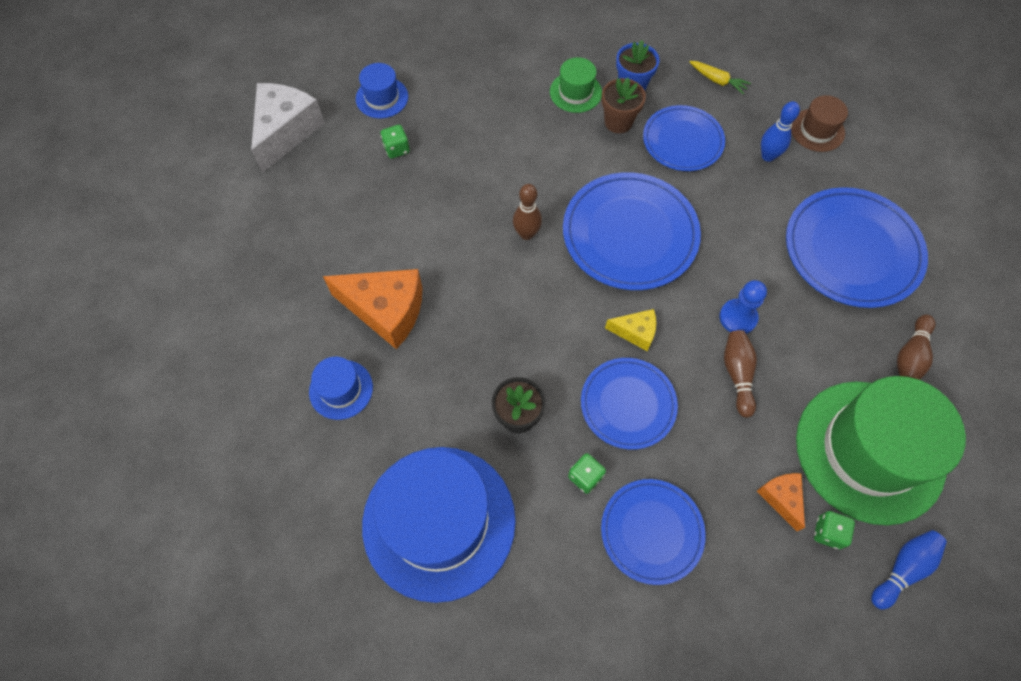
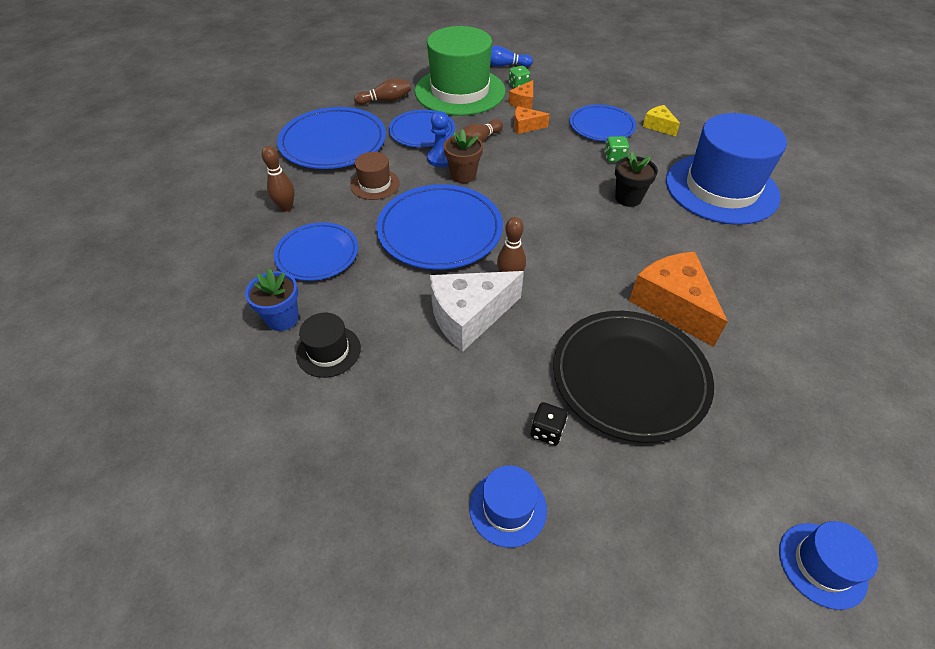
camera: 135 degrees left, 15 degrees down
white cheese [251,83,325,173] -> white cheese moved to [430,271,524,352]
blue hat [309,357,373,420] -> blue hat moved to [779,521,878,610]
green dice [381,125,410,159] -> black dice [531,402,568,446]
green hat [550,57,602,113] -> black hat [296,313,361,378]
blue plate [581,358,678,450] -> blue plate moved to [389,110,455,147]
brown flower pot [602,78,646,133] -> brown flower pot moved to [444,129,483,183]
yellow cheese [605,309,656,351] -> yellow cheese moved to [643,105,680,136]
yellow carrot [690,61,751,95] -> none
blue bowling pin [761,101,800,162] -> brown bowling pin [262,146,294,212]
brown hat [791,95,848,152] -> brown hat moved to [350,152,400,200]
none -> orange cheese [514,106,550,134]
none -> black plate [553,311,714,443]

